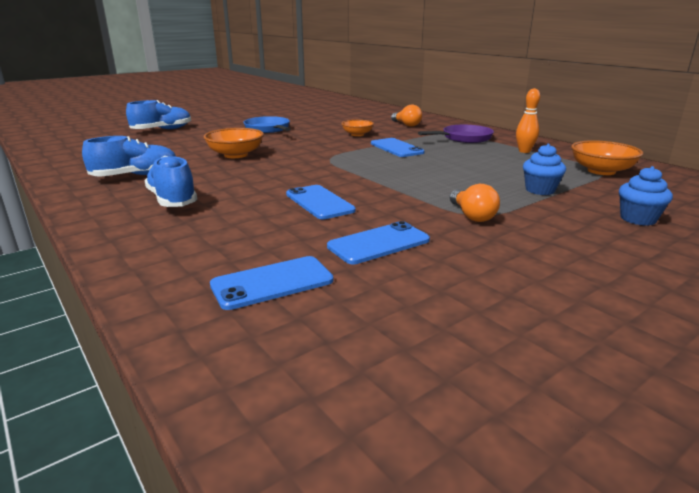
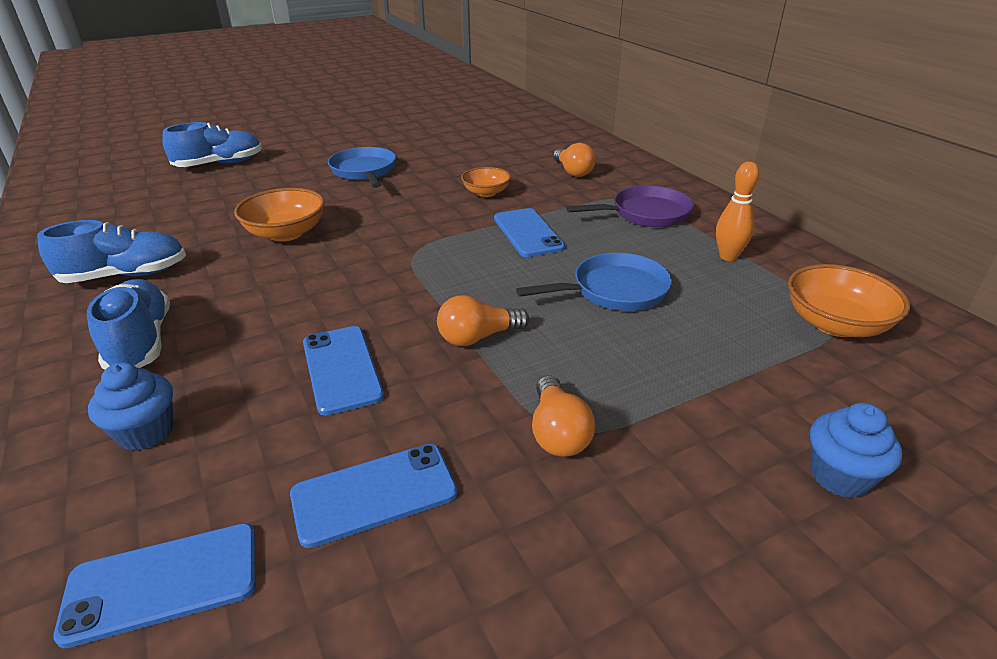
camera: 10 degrees right, 10 degrees up
blue cupcake [523,144,566,195] -> blue cupcake moved to [88,362,173,451]
none -> orange light bulb [437,295,529,346]
none -> blue pan [516,253,672,311]

